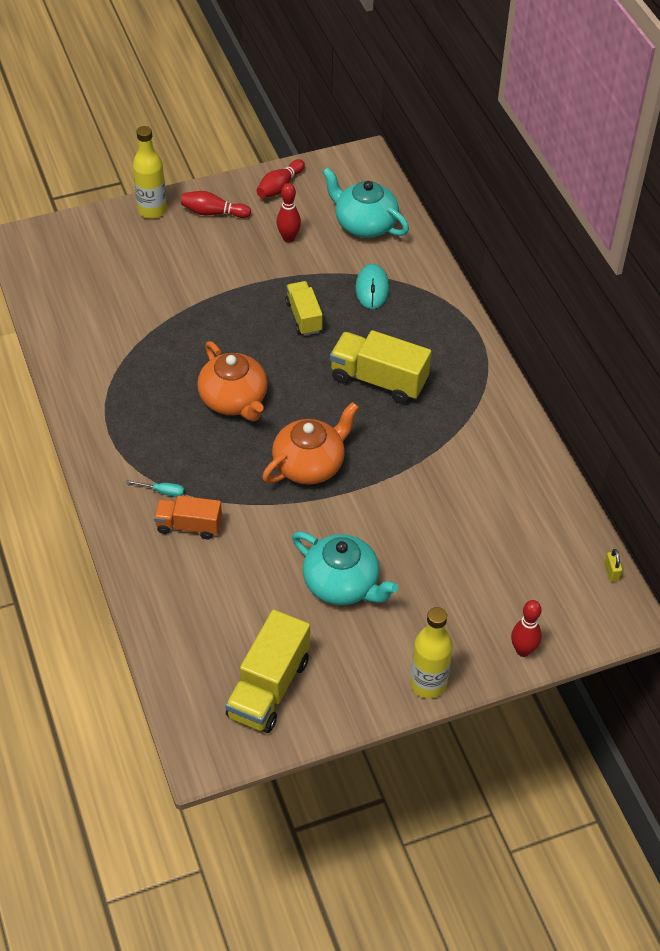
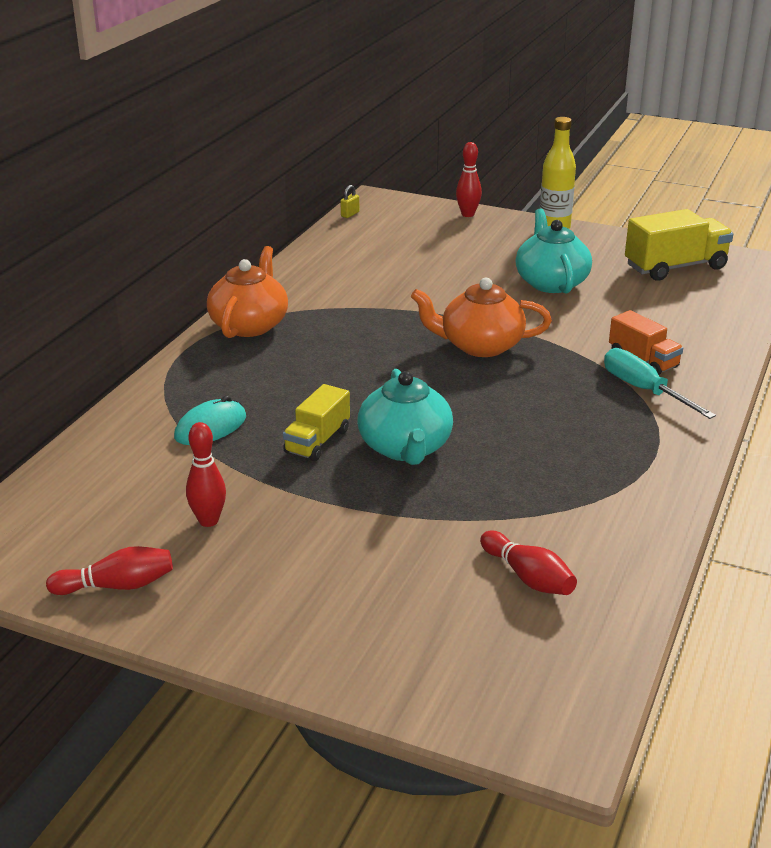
camera: 135 degrees left, 20 degrees down
turquoise screwdriver [126,480,184,497] -> turquoise screwdriver [604,348,716,419], size x1.96
yellow bottle [133,126,167,219] -> none
red bowling pin [181,191,251,218] -> red bowling pin moved to [480,531,577,595]
orange teapot [197,341,268,421] -> orange teapot moved to [207,246,288,338]
turquoise teapot [322,167,409,238] -> turquoise teapot moved to [358,369,453,465]
yellow truck [330,330,431,404] -> none

